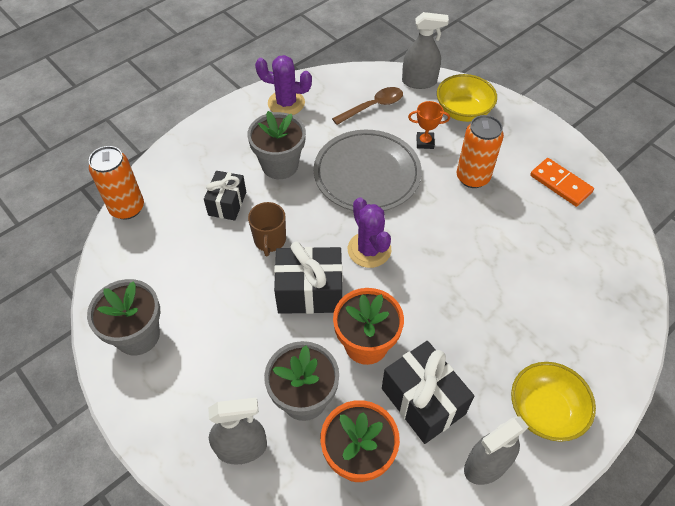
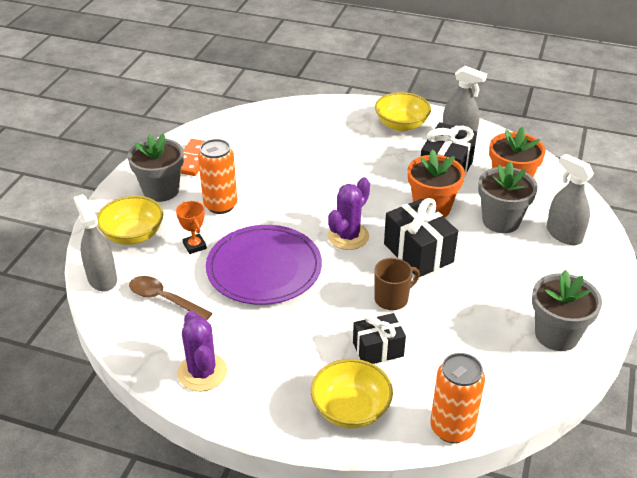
camera: 120 degrees left, 15 degrees down
grey flower pot [247,111,306,179] -> grey flower pot moved to [127,133,184,202]
grey plate [314,130,422,211] -> purple plate [206,225,322,305]
none -> yellow bowl [311,359,393,429]

